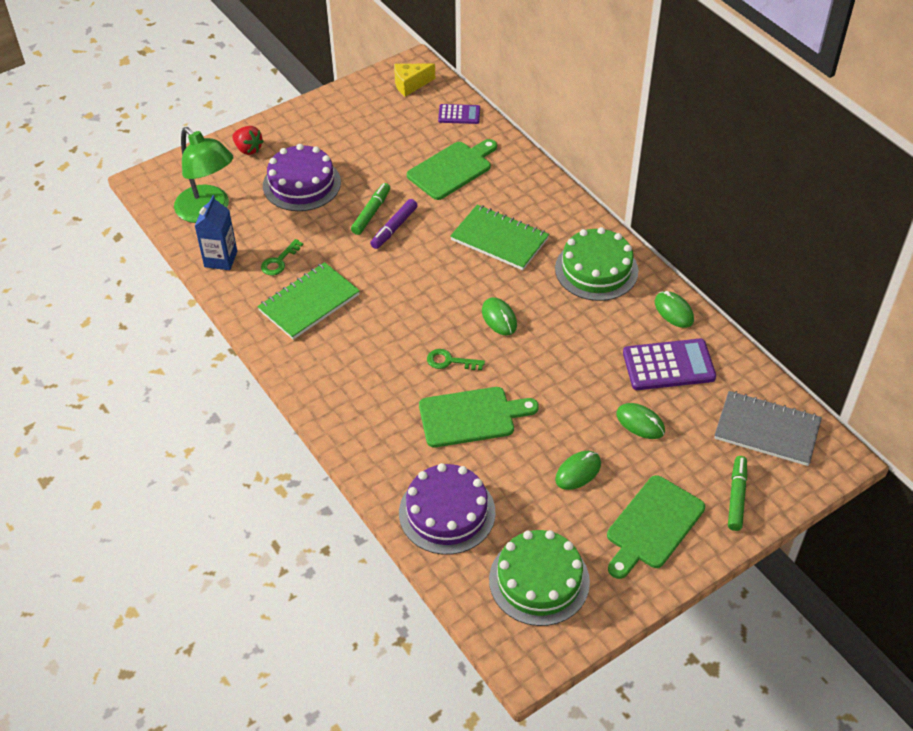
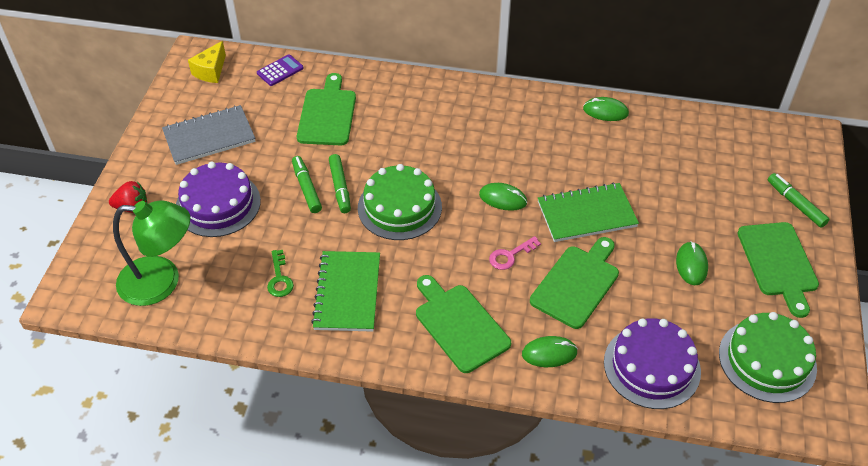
camera: 45 degrees left, 0 degrees up
blue carton [195,195,237,270] -> none
purple marker [370,199,418,249] -> green marker [329,154,351,213]
green key [427,349,485,370] -> pink key [489,236,541,270]
green notebook [450,204,549,270] -> green notebook moved to [538,183,639,242]
green cake [555,227,639,301] -> green cake moved to [358,164,442,240]
green mouse [616,403,665,439] -> green mouse moved to [522,336,578,367]
purple calculator [623,339,716,390] -> none
grey notebook [714,391,822,466] -> grey notebook moved to [162,105,255,165]
none -> green cutting board [416,275,511,373]

